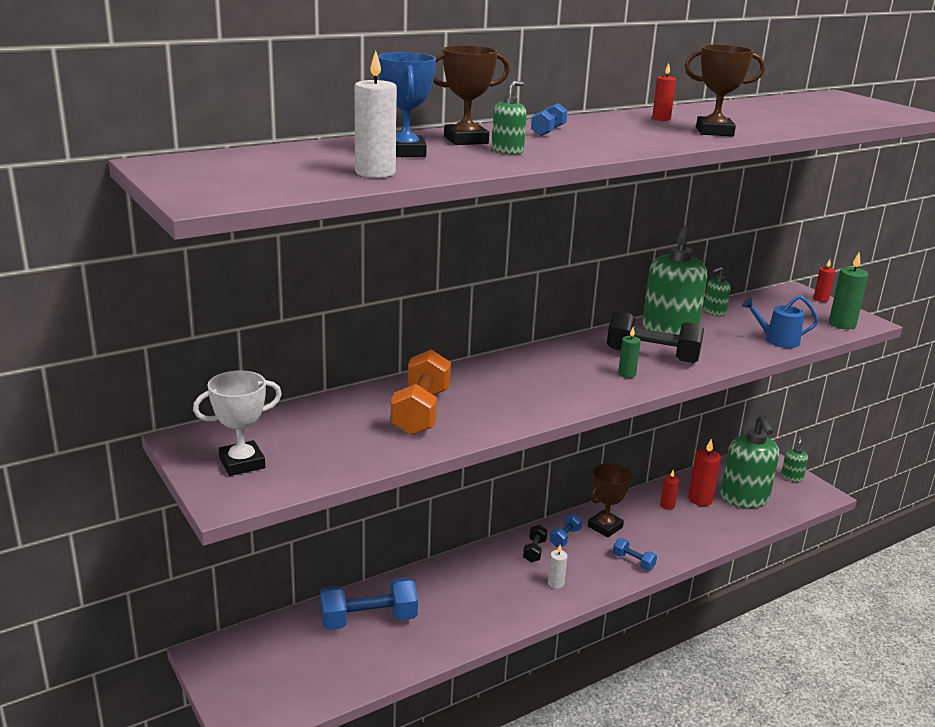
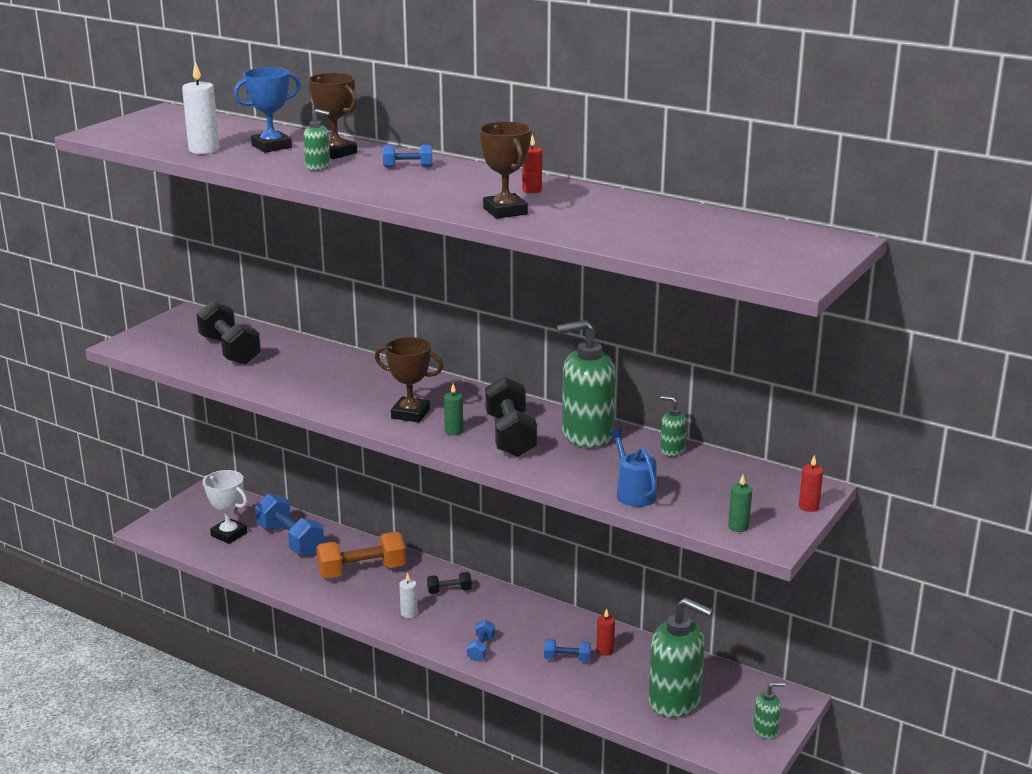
camera: 65 degrees right, 0 degrees up
white trophy [193,370,282,476] -> white trophy moved to [203,470,247,544]
orange dumbbell [391,349,451,435] -> orange dumbbell moved to [316,532,406,579]
blue dumbbell [550,514,582,547] -> blue dumbbell moved to [544,639,591,662]
brown trophy [588,463,632,537] -> brown trophy moved to [375,337,443,423]
red candle [688,439,721,506] -> none
green soap dispenser [720,415,779,508] -> green soap dispenser turned 120 degrees counterclockwise [648,598,713,718]
green candle [829,253,869,329] -> green candle [728,475,752,532], size x0.60
none -> black dumbbell [197,301,261,365]

